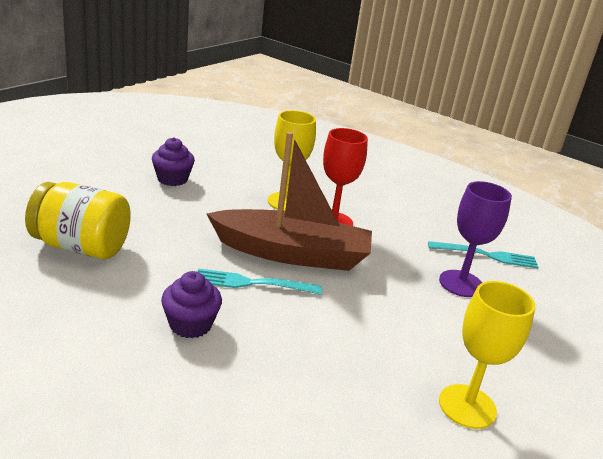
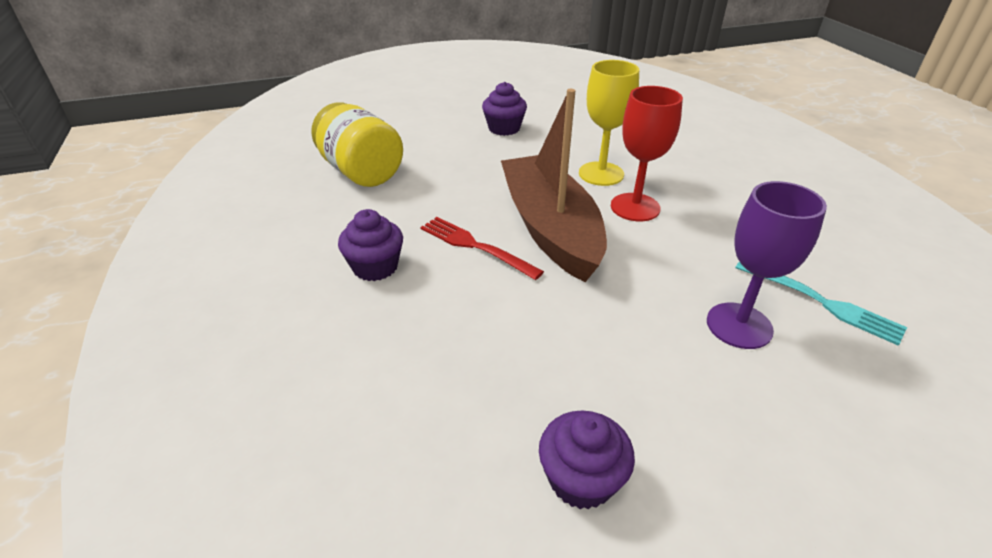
camera: 40 degrees right, 10 degrees up
turquoise fork [198,268,322,295] -> red fork [420,217,544,280]
brown boat [207,132,372,271] -> brown boat turned 150 degrees counterclockwise [501,89,607,282]
yellow goblet [439,281,535,429] -> purple cupcake [539,411,635,510]

